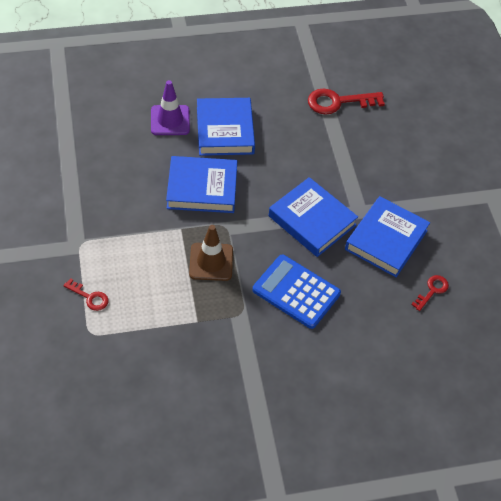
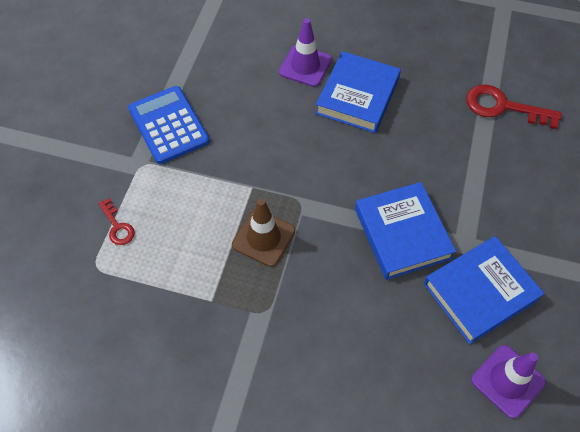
camera: 30 degrees right, 5 degrees up
blue book [166,156,237,213] -> none
blue calculator [252,255,341,329] -> blue calculator moved to [128,86,210,164]
red key [411,275,449,311] -> purple traffic cone [471,345,546,419]

